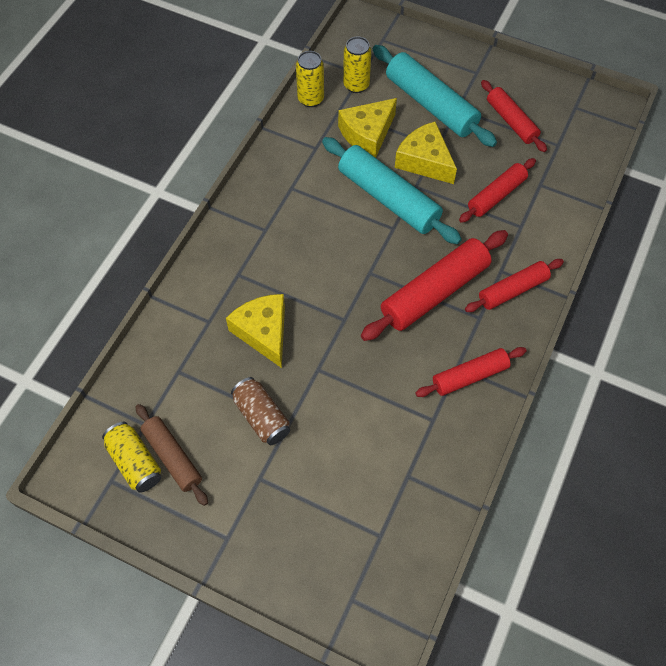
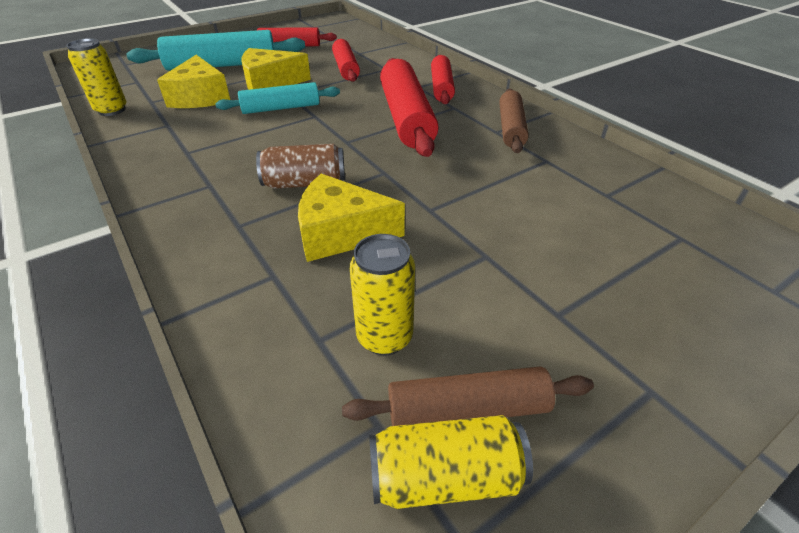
camera: 60 degrees left, 20 degrees down
brown can [231,377,290,445] -> brown can moved to [256,144,345,189]
turquoise rolling pin [322,137,462,244] -> turquoise rolling pin [215,82,340,114], size x0.61
yellow can [343,36,371,93] -> yellow can moved to [350,234,415,356]
red rolling pin [415,347,527,397] -> brown rolling pin [499,89,529,153]

